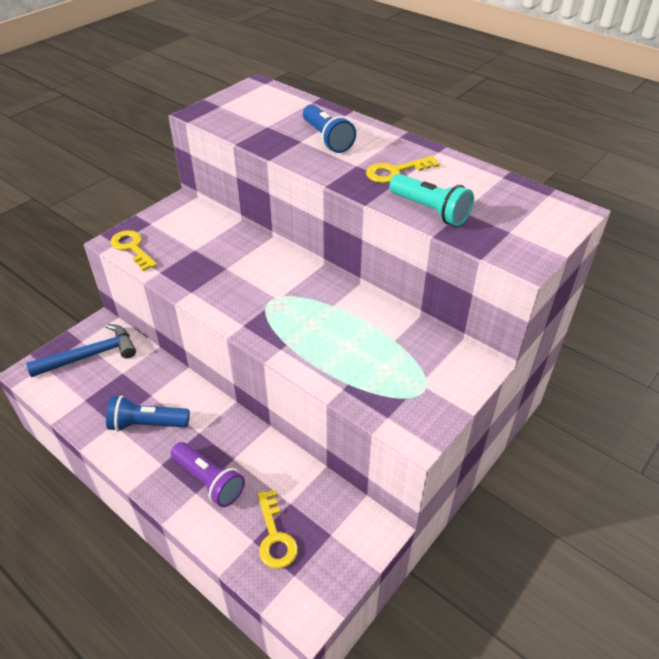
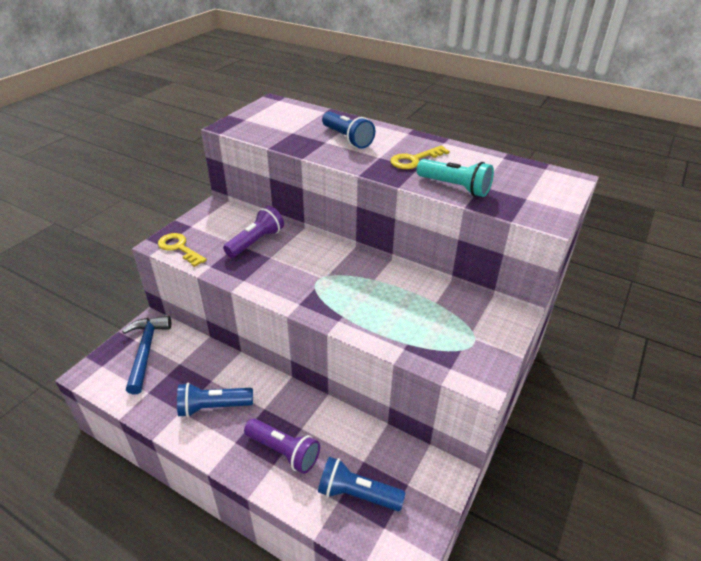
camera: 10 degrees left, 5 degrees down
blue hammer [26,324,136,377] -> blue hammer turned 60 degrees counterclockwise [122,316,171,395]
yellow key [257,490,298,569] -> blue flashlight [318,457,405,511]
none -> purple flashlight [223,206,284,258]

